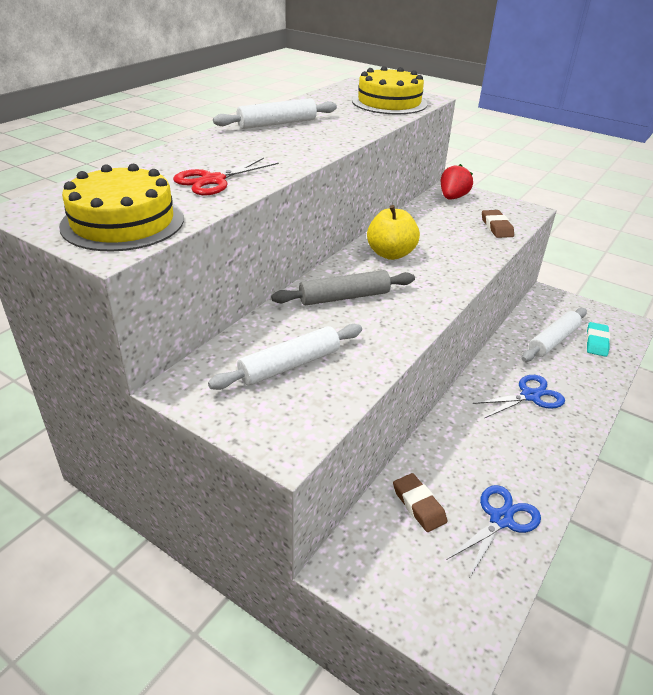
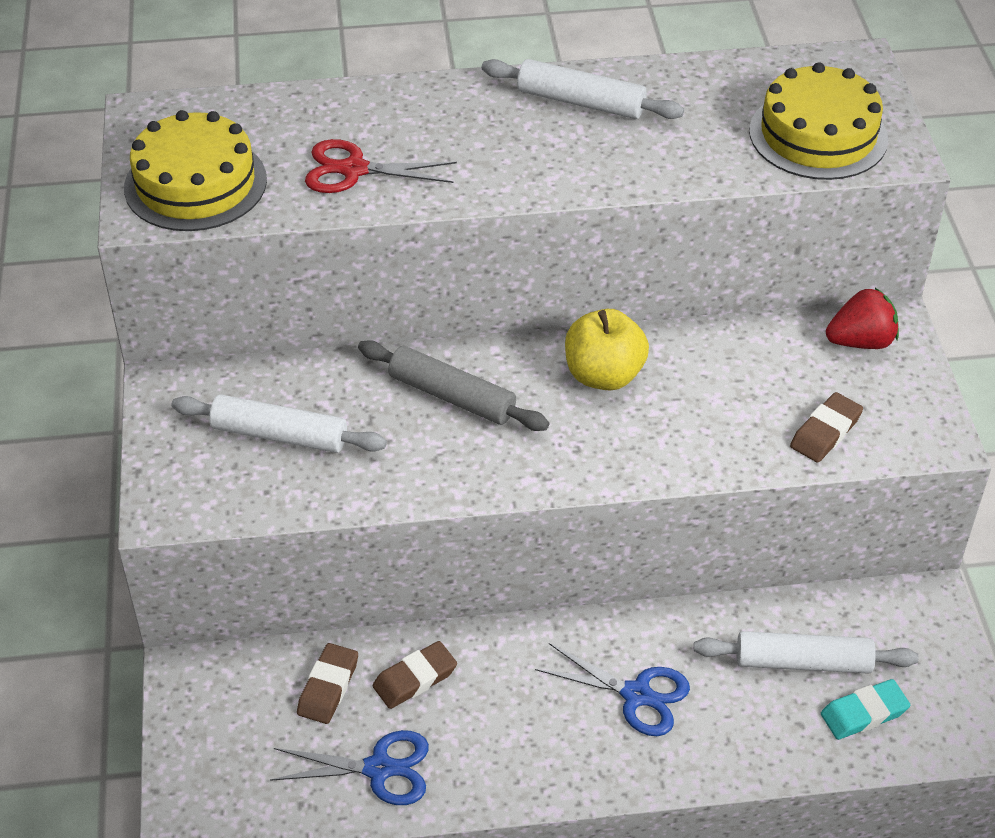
camera: 50 degrees right, 10 degrees up
none -> brown eraser [373,641,457,709]

